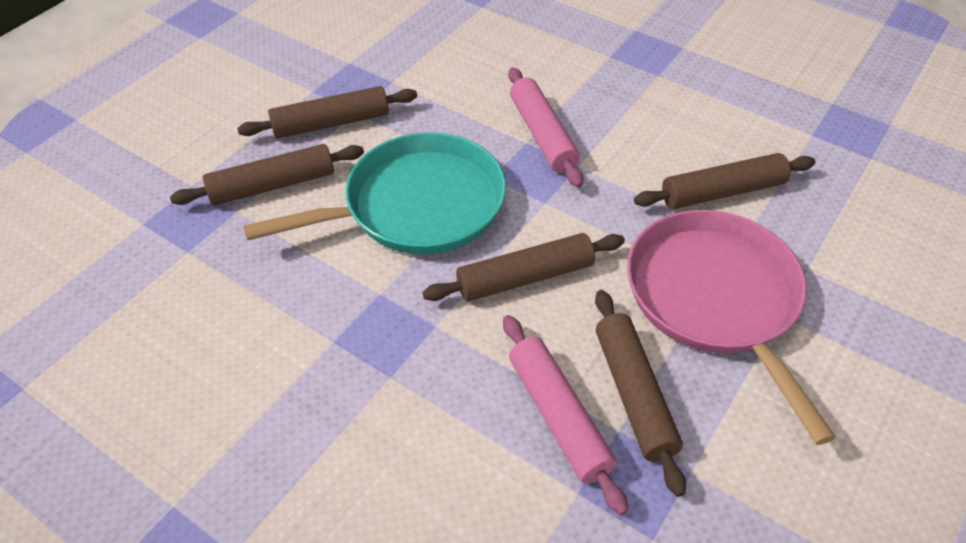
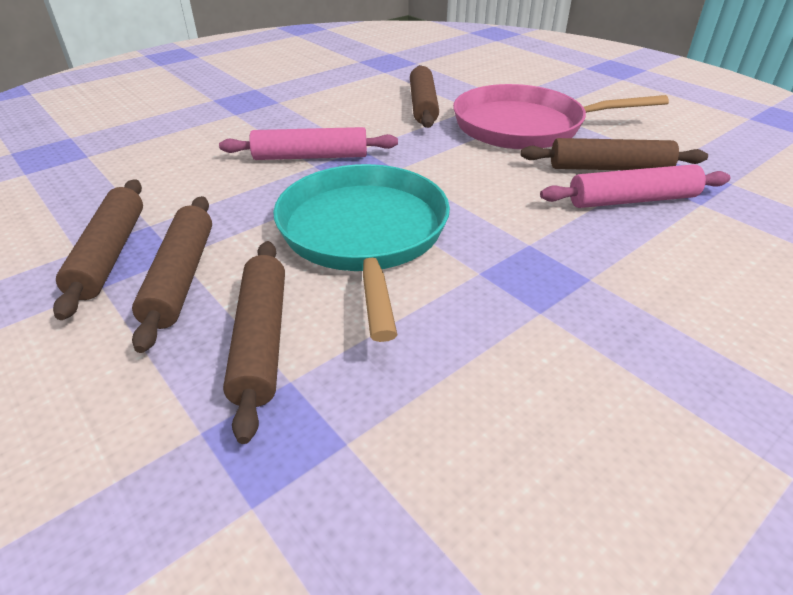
camera: 75 degrees left, 10 degrees down
brown rolling pin [423,233,625,301] -> brown rolling pin moved to [53,179,143,320]

